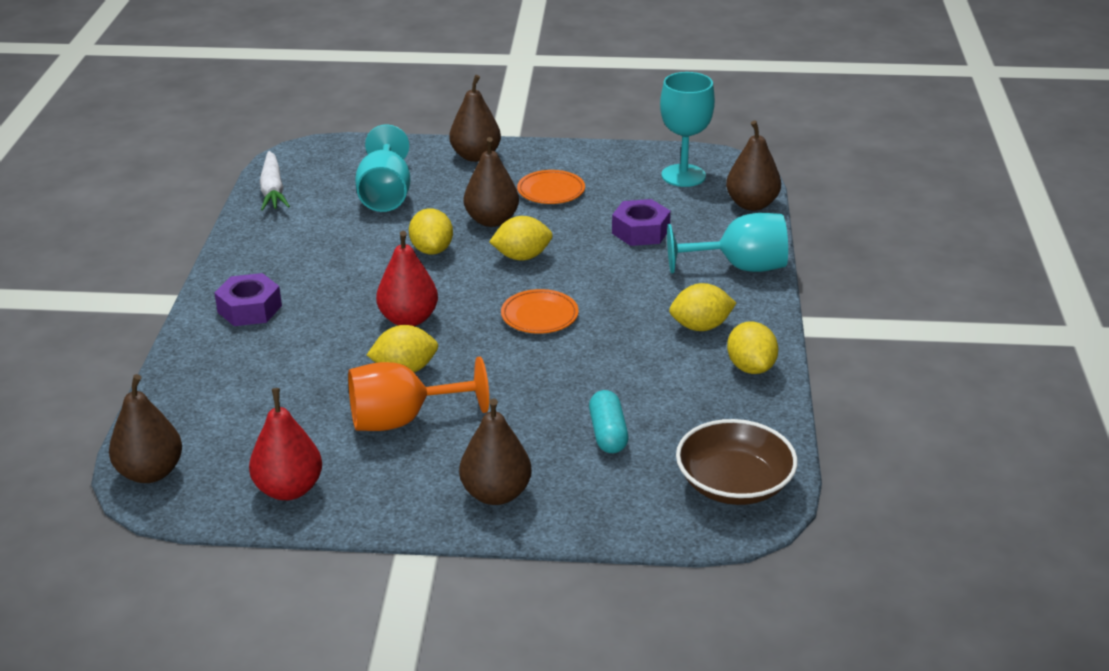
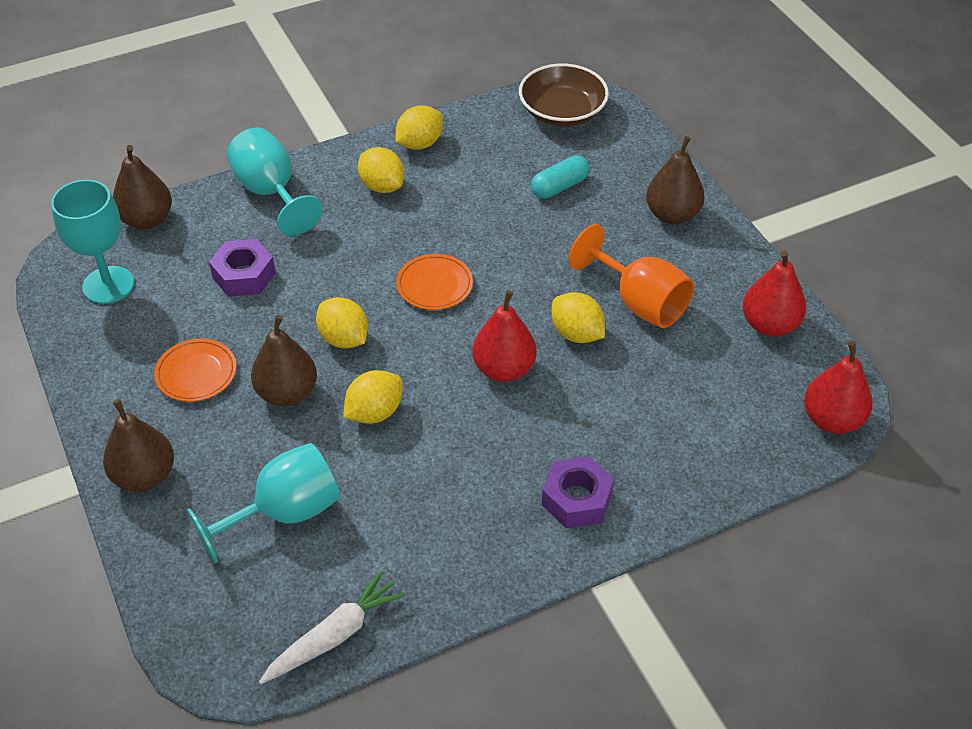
camera: 120 degrees left, 15 degrees up
brown pear [109,374,182,483] -> red pear [804,341,873,434]

